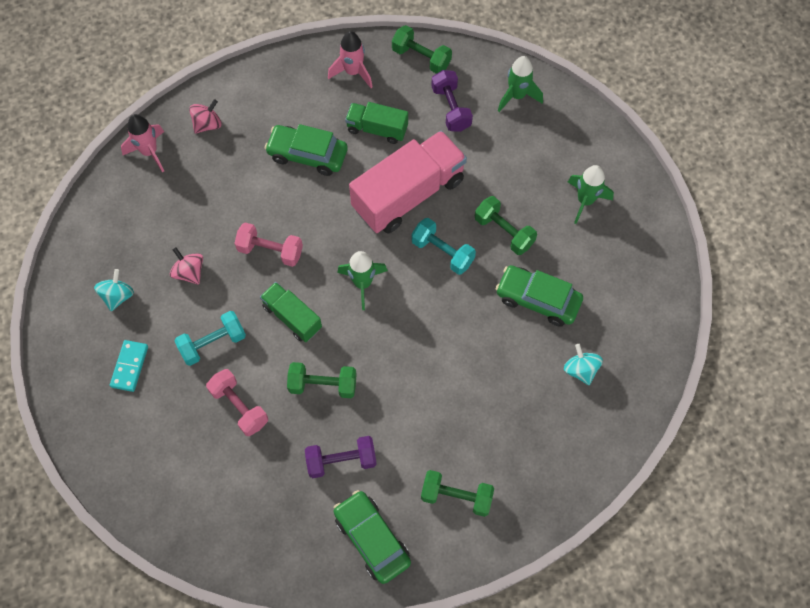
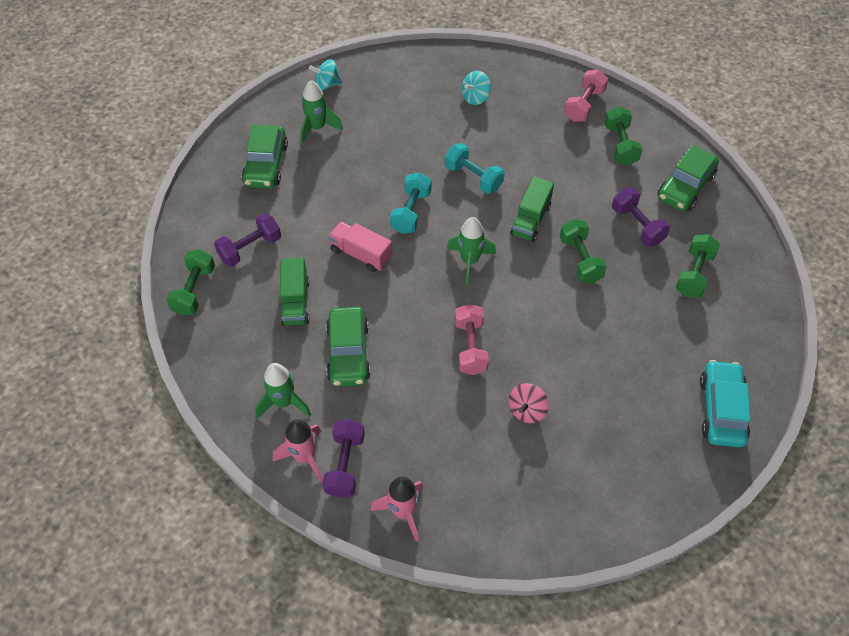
camera: 110 degrees left, 10 degrees down
turquoise spinning top [94,269,134,311] -> turquoise spinning top moved to [309,59,342,91]
turquoise domino [110,340,148,392] -> none
turquoise dumbbell [175,311,246,366] -> turquoise dumbbell moved to [445,143,505,194]
pink spinning top [189,99,222,134] -> purple dumbbell [322,419,365,498]
pink dumbbell [206,369,268,436] -> pink dumbbell moved to [564,69,608,122]
green truck [260,282,322,342] -> green truck moved to [510,176,554,242]
pink rocket [328,31,373,88] -> pink rocket moved to [273,419,323,482]
pink truck [349,131,467,234] -> pink truck [328,222,393,272], size x0.53
green dumbbell [475,196,537,255] -> green dumbbell moved to [676,234,720,297]
green car [496,265,583,327] -> green car moved to [242,125,288,188]
green rocket [498,56,543,112] -> green rocket moved to [255,363,311,419]
none -> turquoise car [700,360,751,447]

